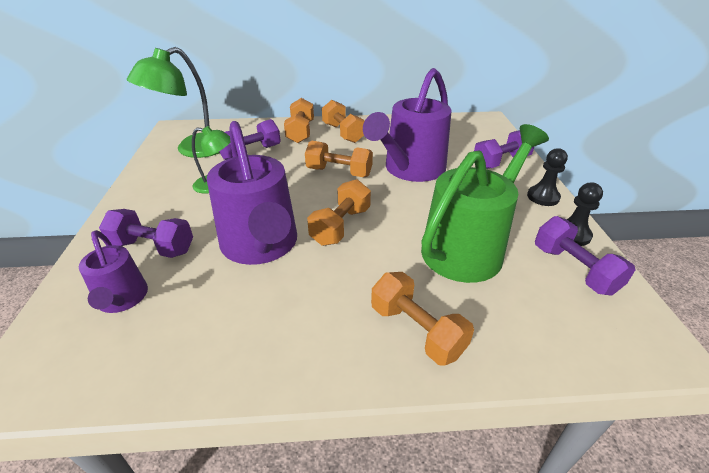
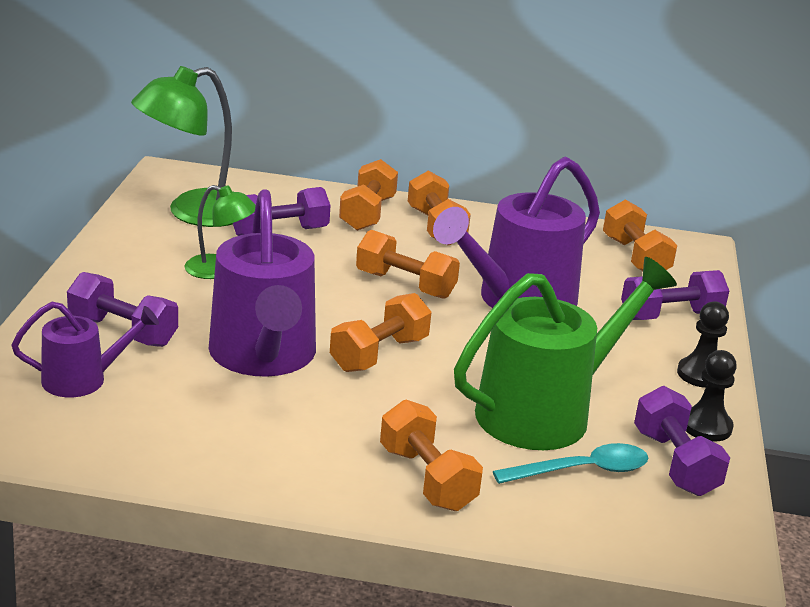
camera: 10 degrees right, 10 degrees down
purple watering can [79,230,148,313] -> purple watering can turned 90 degrees counterclockwise [12,302,159,397]
none -> turquoise spoon [493,443,648,484]
none -> orange dumbbell [603,199,677,271]

